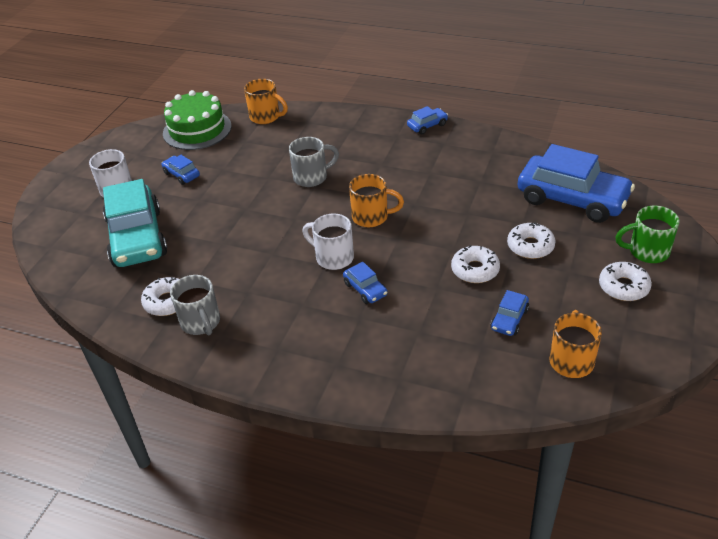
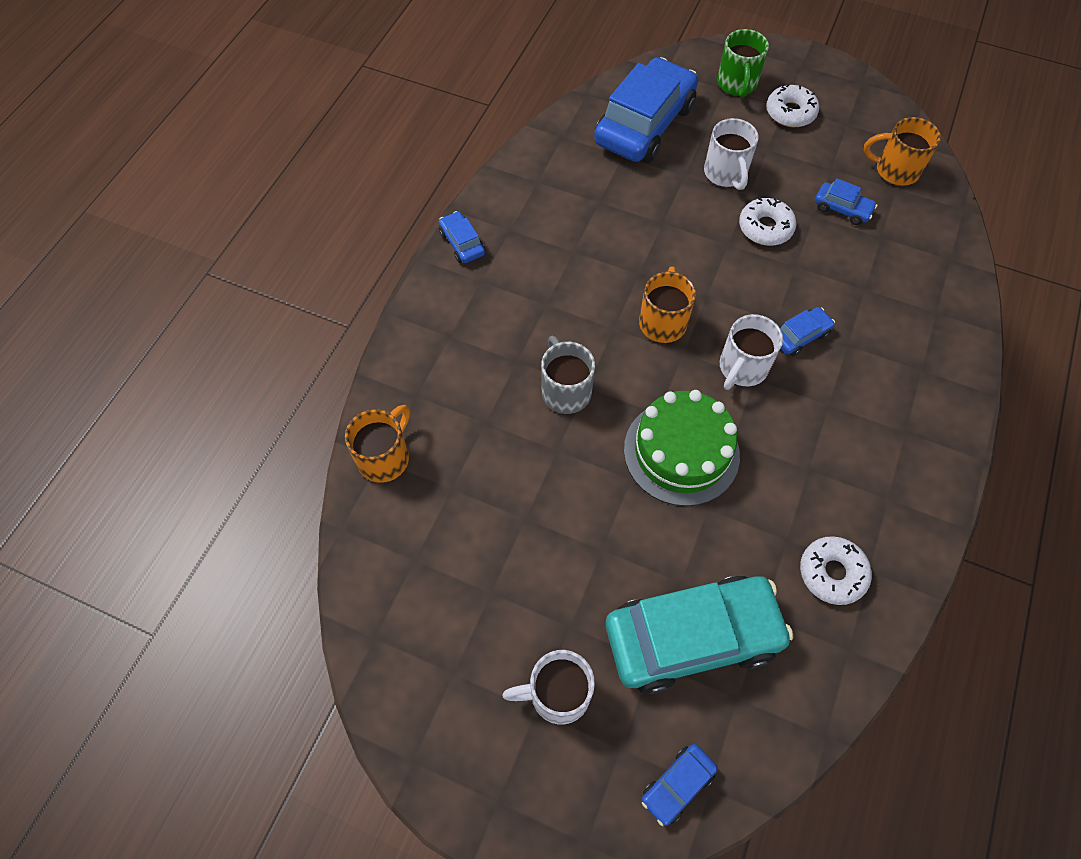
camera: 90 degrees left, 20 degrees up
blue car [162,155,200,185] -> blue car moved to [642,744,718,826]
green cake [163,90,231,150] -> green cake moved to [624,390,740,506]
grey mug [170,275,220,335] -> none
white donut [507,222,556,259] -> white mug [704,118,759,190]

